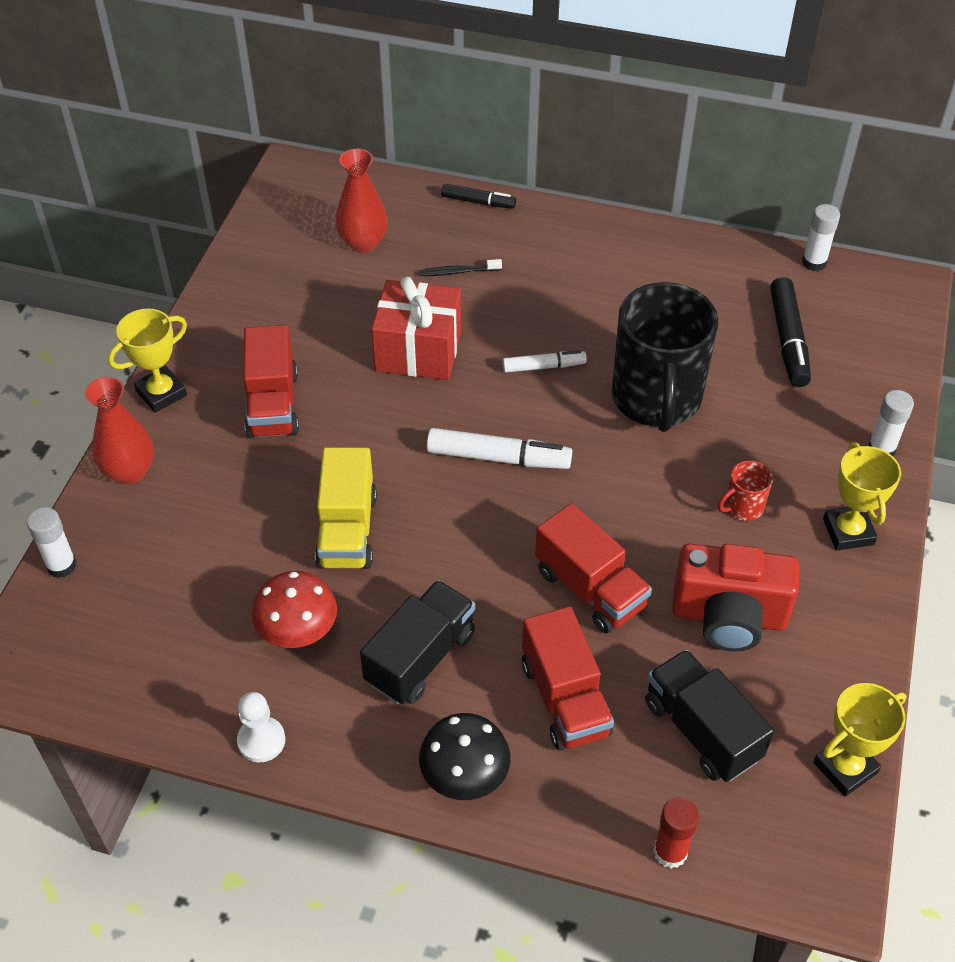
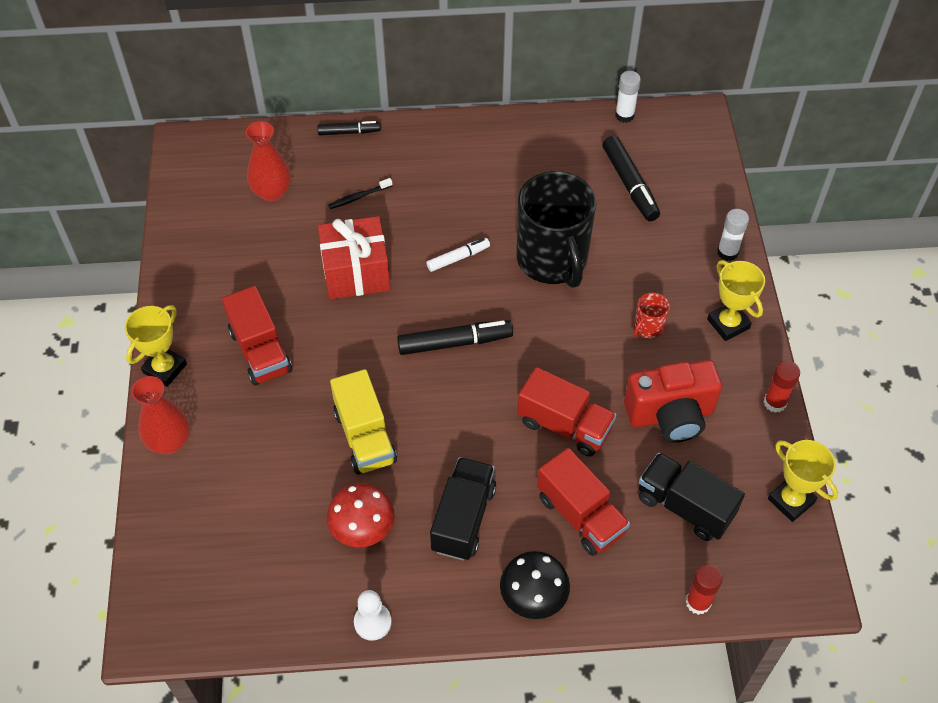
camera: 20 degrees left, 5 degrees up
white glue stick [27,507,76,578] -> none
white marker [427,428,572,469] -> black marker [397,320,513,355]
yellow trophy [813,683,907,797] -> yellow trophy turned 75 degrees counterclockwise [768,440,838,522]
none -> red glue stick [764,361,800,413]

